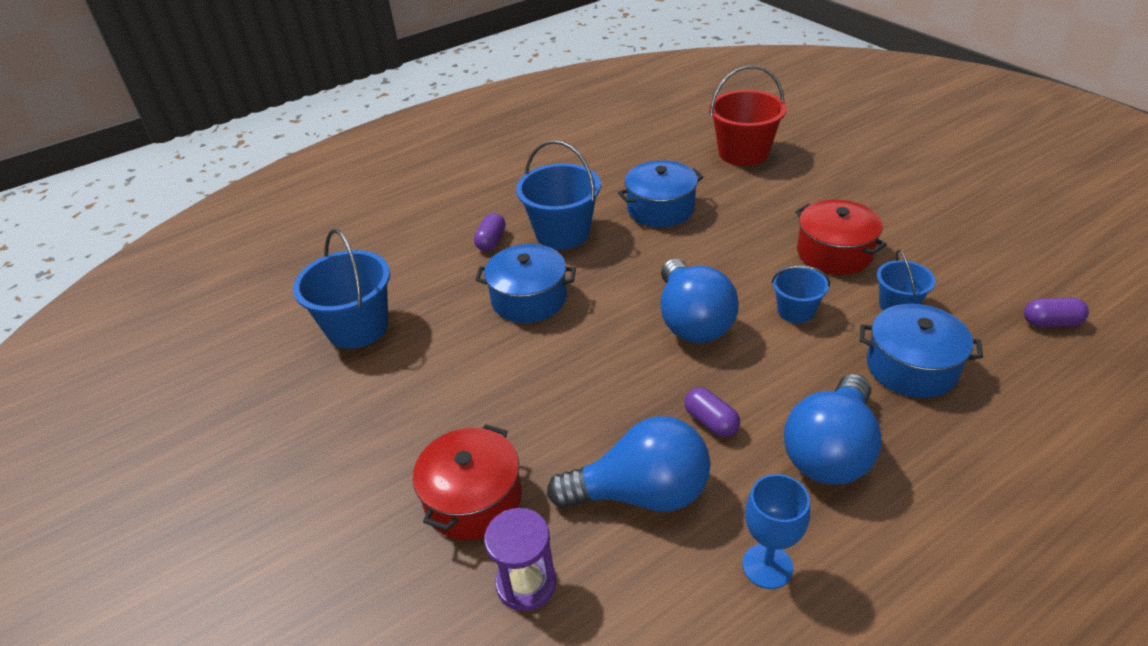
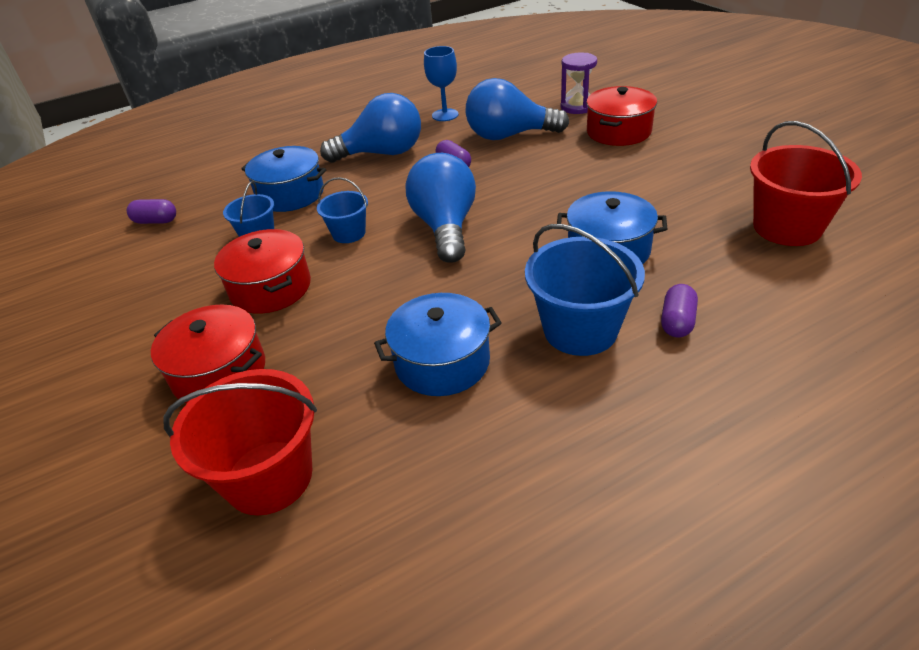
camera: 175 degrees left, 0 degrees up
blue bucket [293,229,390,349] -> red bucket [750,121,862,246]
blue light bulb [784,374,882,485] -> blue light bulb turned 45 degrees clockwise [320,93,421,163]
none -> red pot [151,304,265,404]

